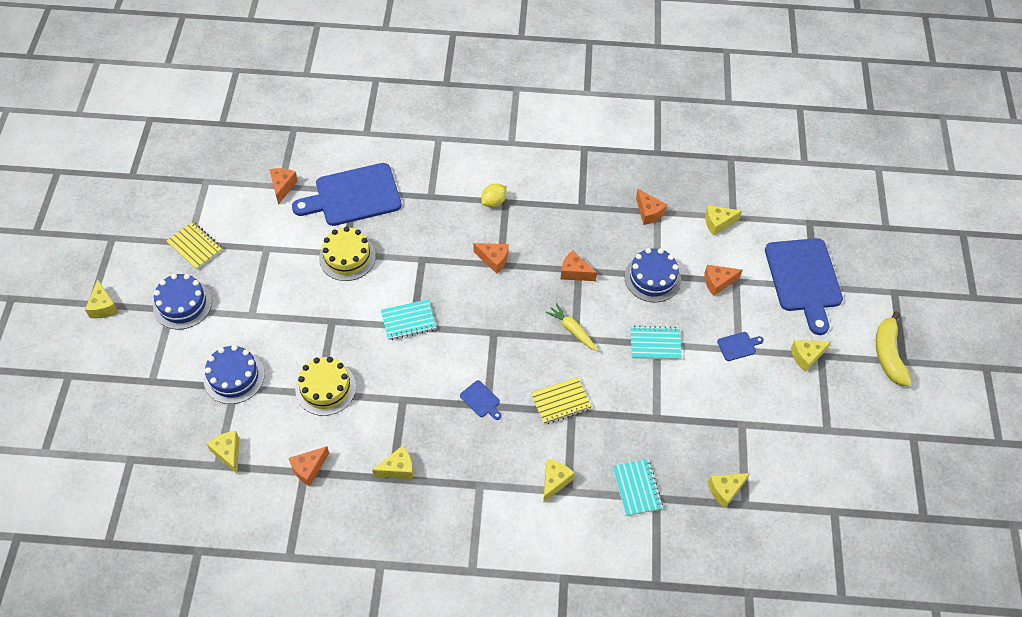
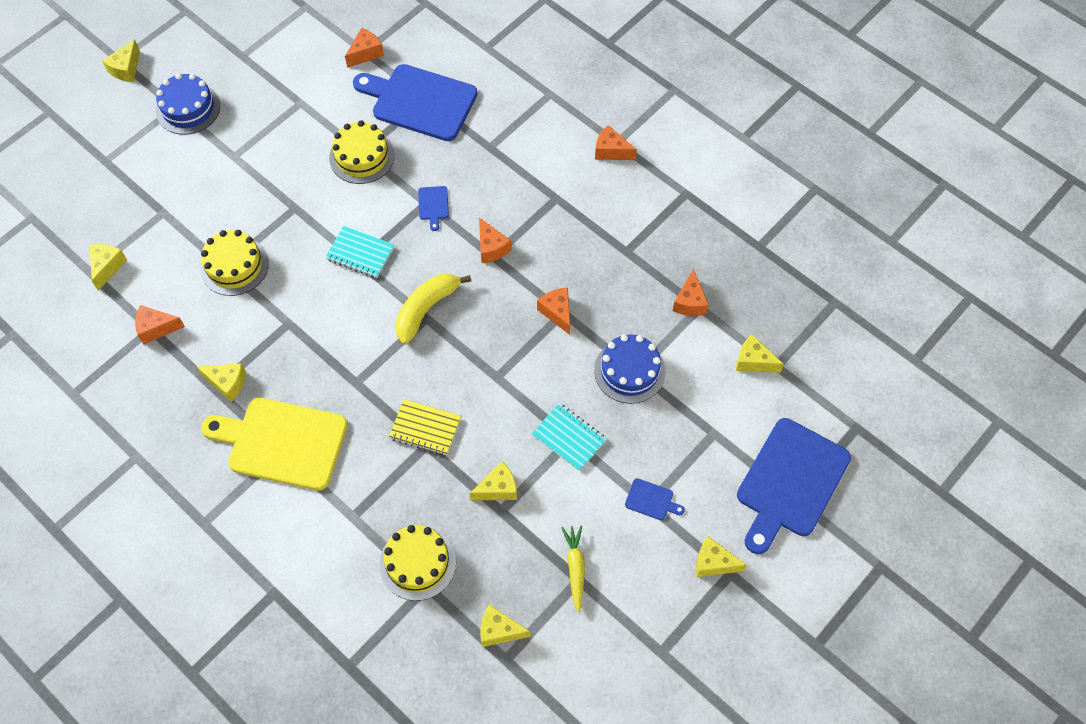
camera: 40 degrees right, 5 degrees up
yellow notebook [167,221,223,269] -> none
blue cake [203,345,265,404] -> none
blue cutting board [460,380,502,420] -> blue cutting board moved to [418,186,449,231]
yellow lemon [481,183,507,207] -> none
yellow cheese [543,459,575,503] -> yellow cheese moved to [469,461,517,500]
yellow carrot [545,303,598,351] -> yellow carrot moved to [561,525,585,613]
turquoise notebook [613,459,663,516] -> yellow cake [379,525,456,601]
orange cheese [704,265,742,296] -> orange cheese moved to [595,125,637,160]
yellow banana [876,311,912,386] -> yellow banana moved to [395,274,471,345]
none -> yellow cutting board [201,398,348,490]

